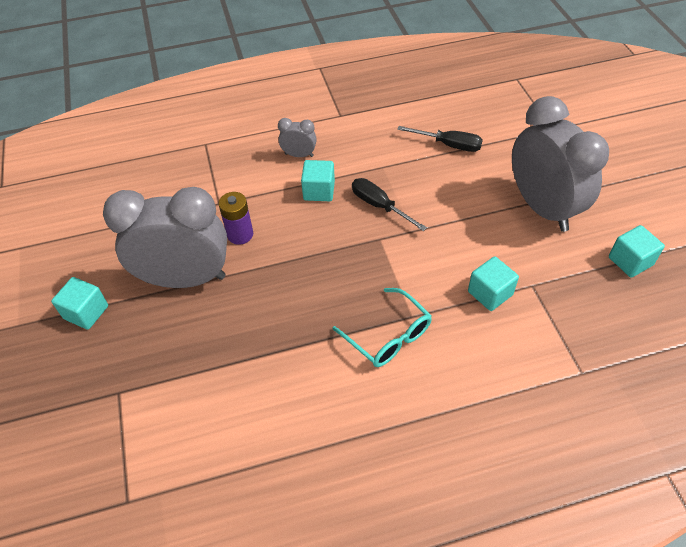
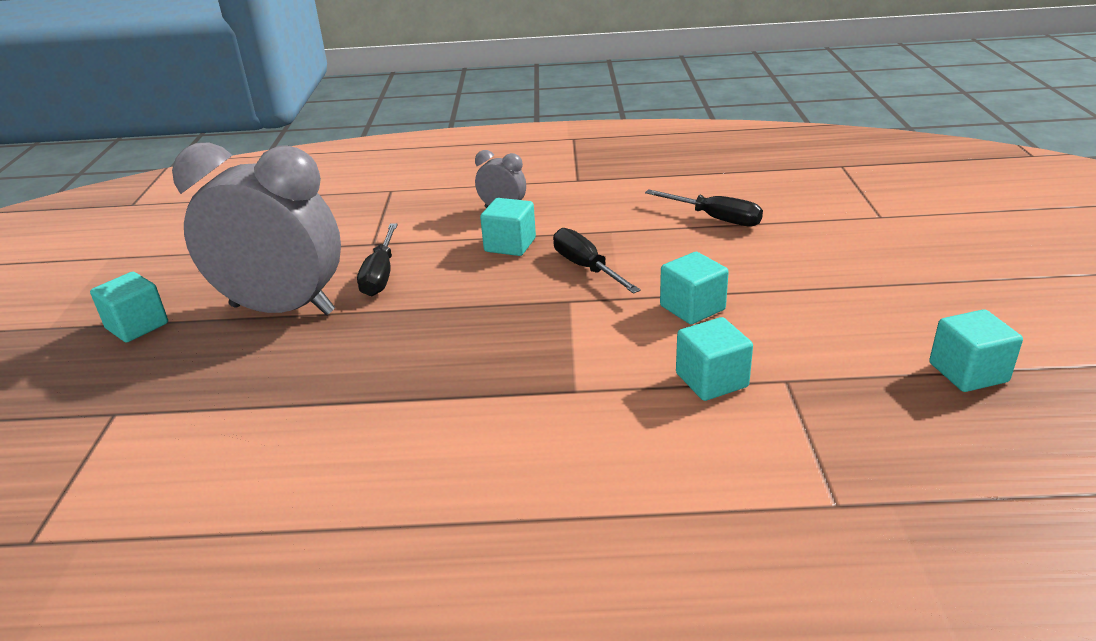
camera: 15 degrees right, 20 degrees down
purple battery [218,192,253,245] -> black screwdriver [357,223,398,296]
turquoise glasses [332,288,432,367] -> none
grey clock [512,96,609,232] -> none
none -> turquoise cube [660,252,729,324]

